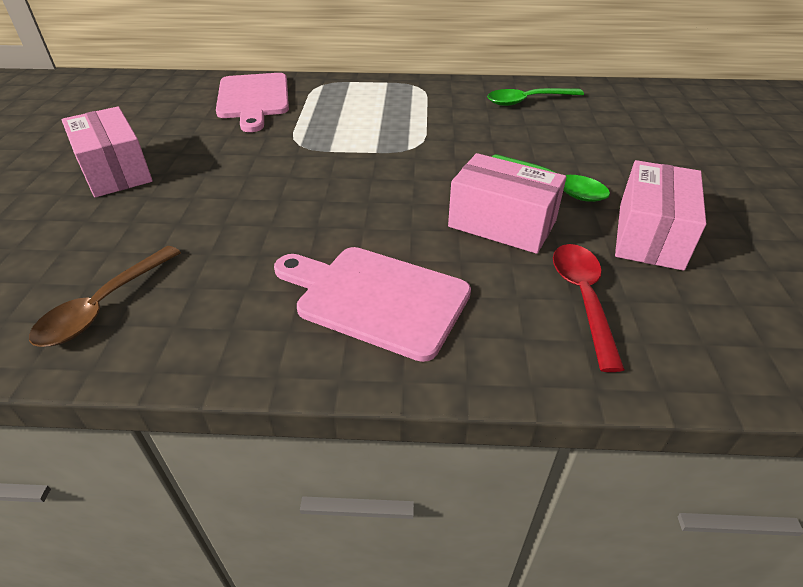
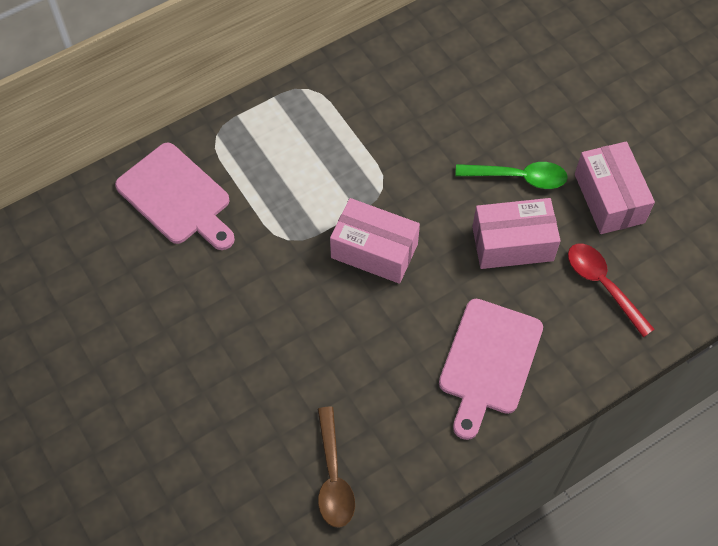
camera: 35 degrees left, 20 degrees up
pink box [61,106,153,197] -> pink box moved to [330,198,420,284]
pink cutting board [274,247,471,362] -> pink cutting board turned 60 degrees counterclockwise [439,299,543,440]
green spoon [487,88,584,106] -> none

